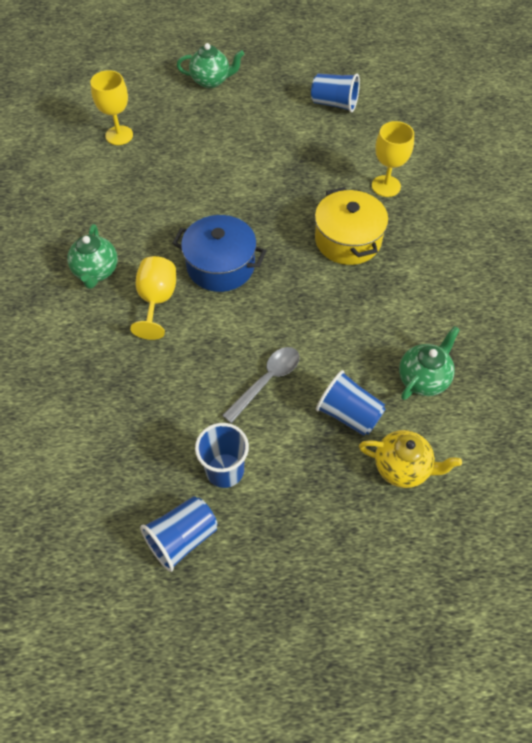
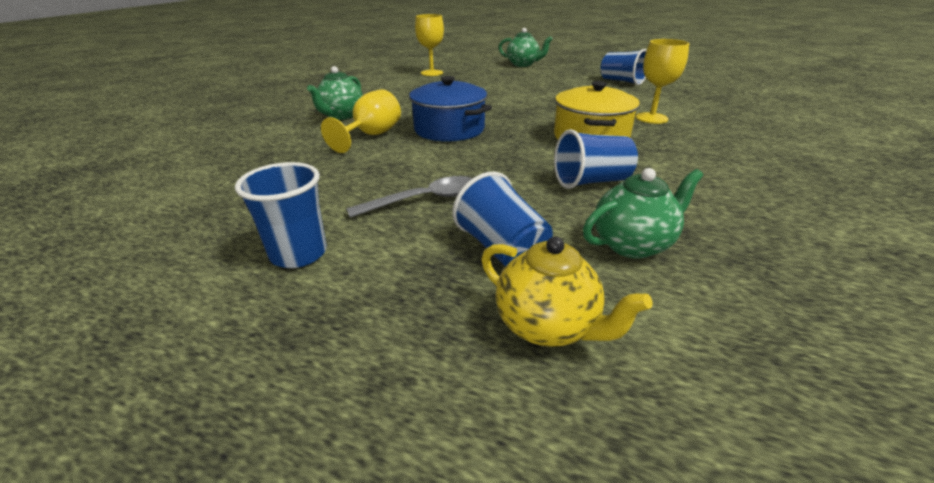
camera: 25 degrees right, 25 degrees down
blue cup [140,496,218,572] -> blue cup moved to [554,129,638,189]

